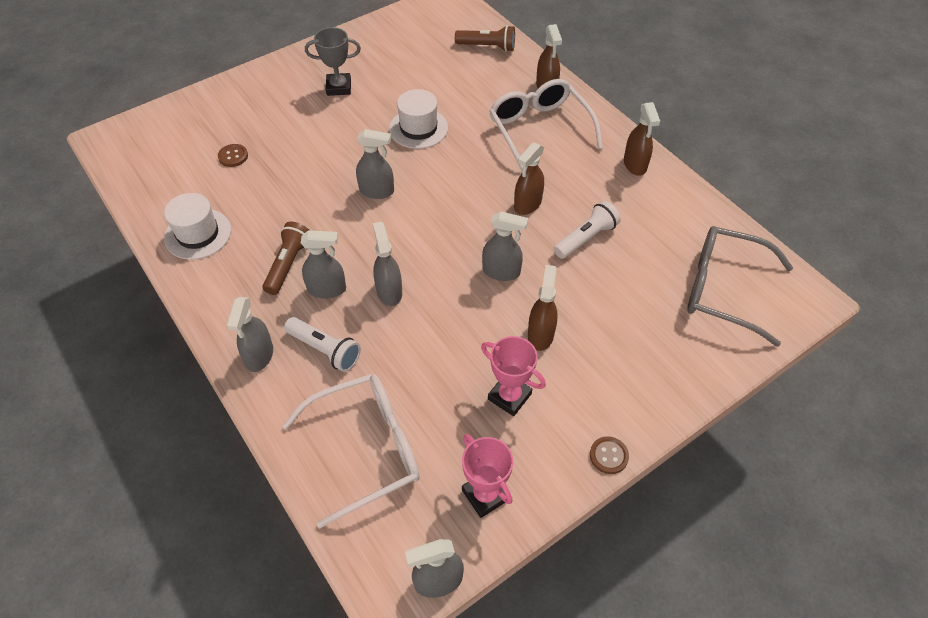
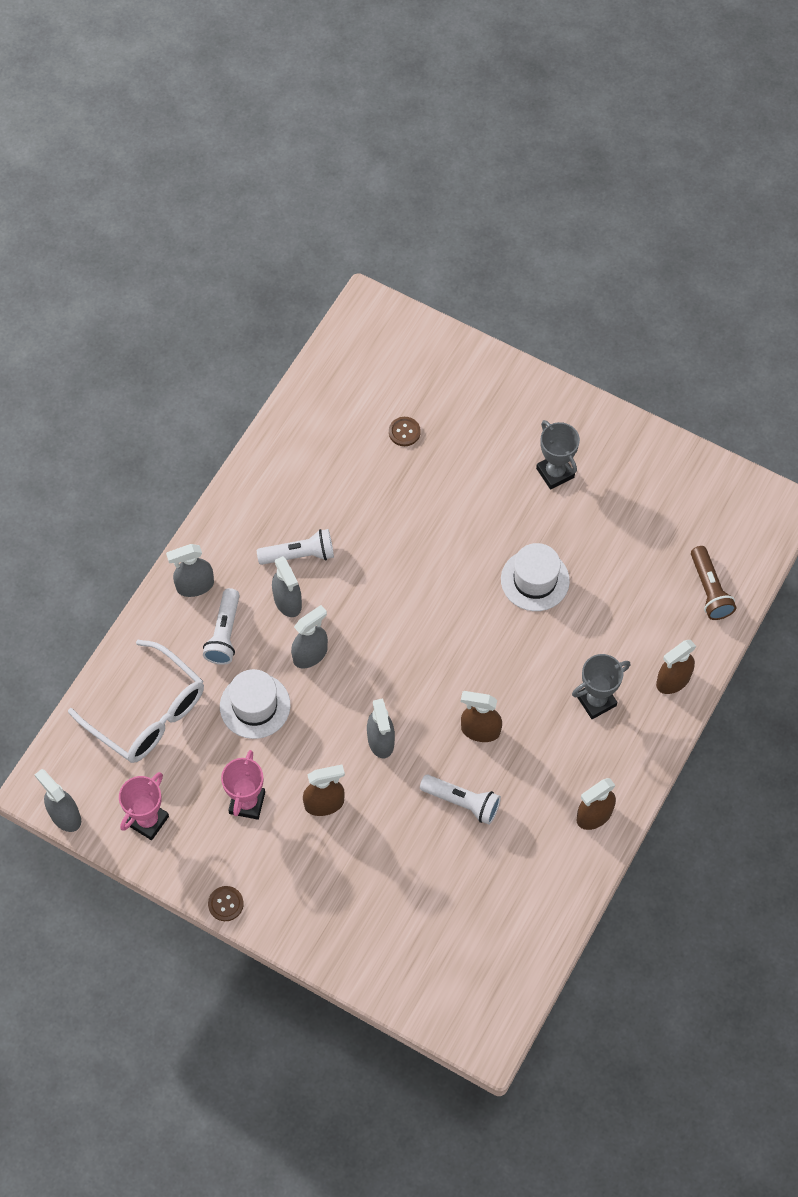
camera: 65 degrees right, 10 degrees up
white hat [164,193,231,260] -> white hat moved to [220,669,290,739]
brown flashlight [262,222,309,295] -> white flashlight [257,529,334,565]
grey spray bottle [356,129,394,199] -> none
white glasses [489,79,603,171] -> grey trophy [572,654,631,719]
grey glasses [687,226,793,347] -> none

